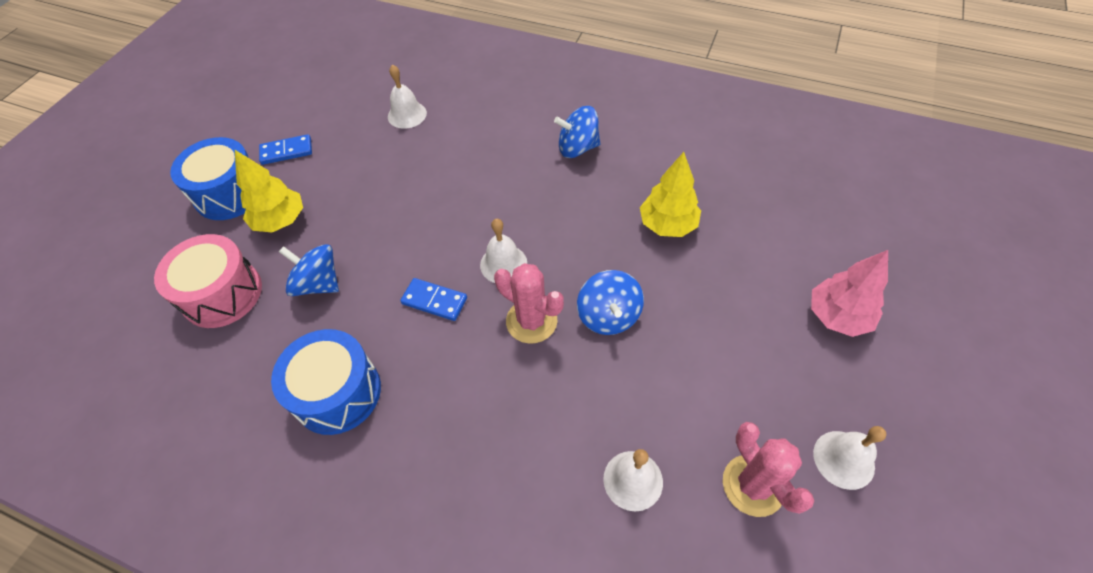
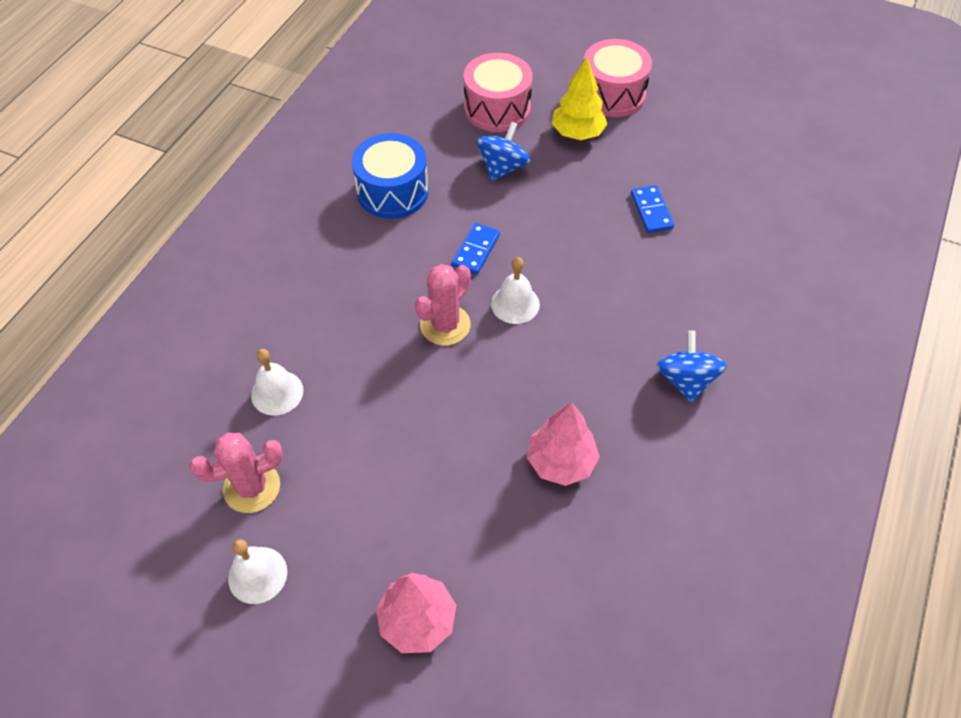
camera: 90 degrees right, 0 degrees up
blue drum [170,137,248,220] -> pink drum [583,39,652,117]
blue domino [259,134,312,165] -> blue domino moved to [631,185,674,233]
white bell [388,65,427,129] -> none
blue spinning top [577,270,644,335] -> none
yellow tree [640,152,701,237] -> pink tree [527,402,600,486]

